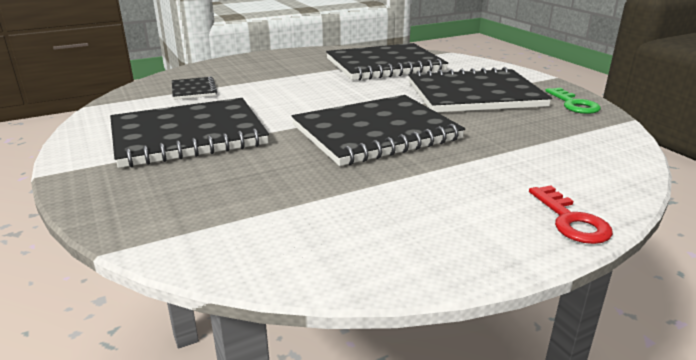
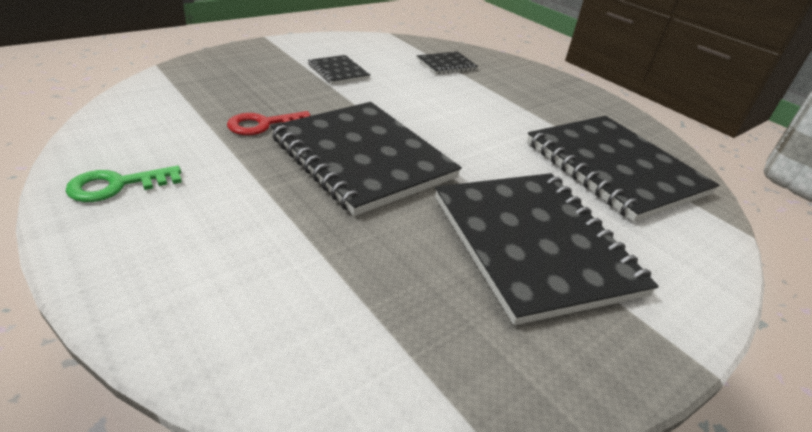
camera: 75 degrees right, 10 degrees up
black notebook [110,98,269,168] -> black notebook [308,55,370,85], size x0.45
red key [529,186,613,244] -> red key moved to [227,111,311,135]
green key [546,88,601,114] -> green key moved to [66,166,182,202]

